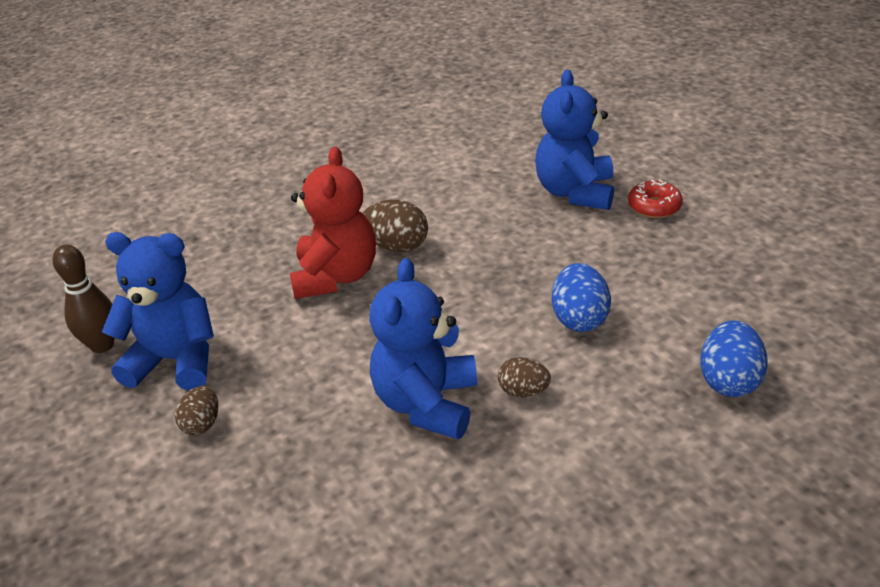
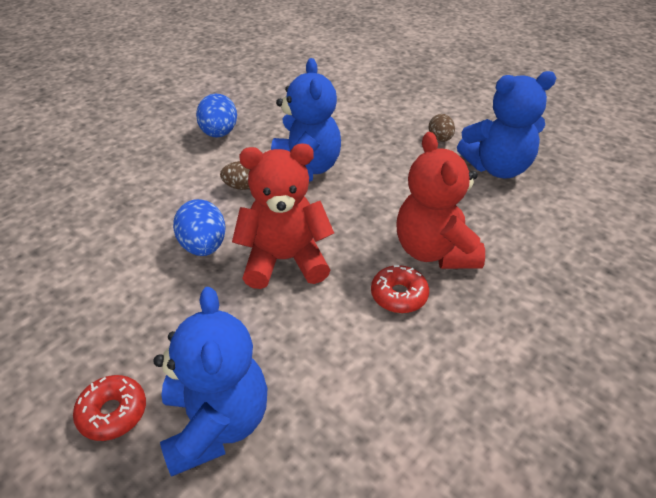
camera: 160 degrees right, 5 degrees up
brown bowling pin [53,245,115,353] -> none
brown egg [363,200,428,252] -> red donut [371,265,429,313]
blue egg [700,320,768,397] -> blue egg moved to [196,93,237,138]
none -> red teddy bear [232,144,334,289]

